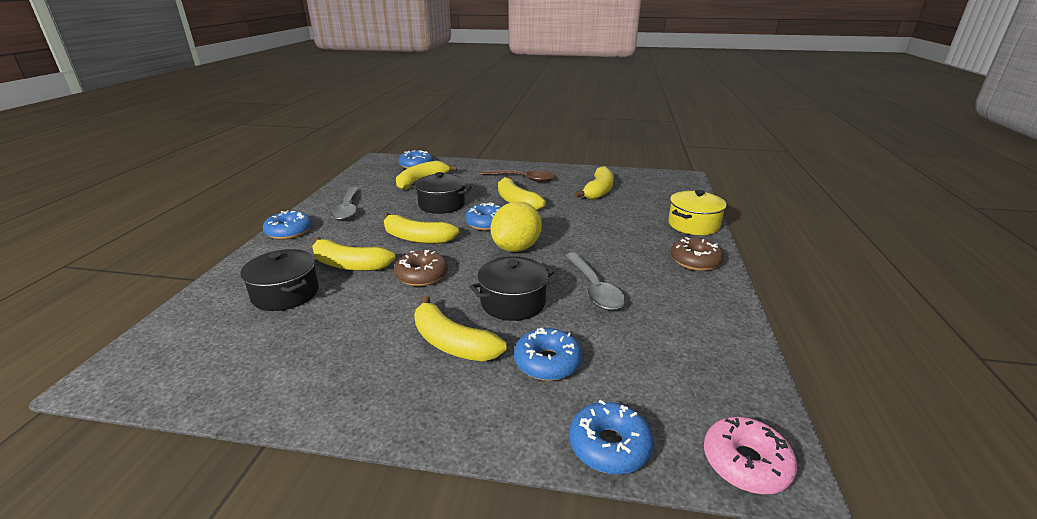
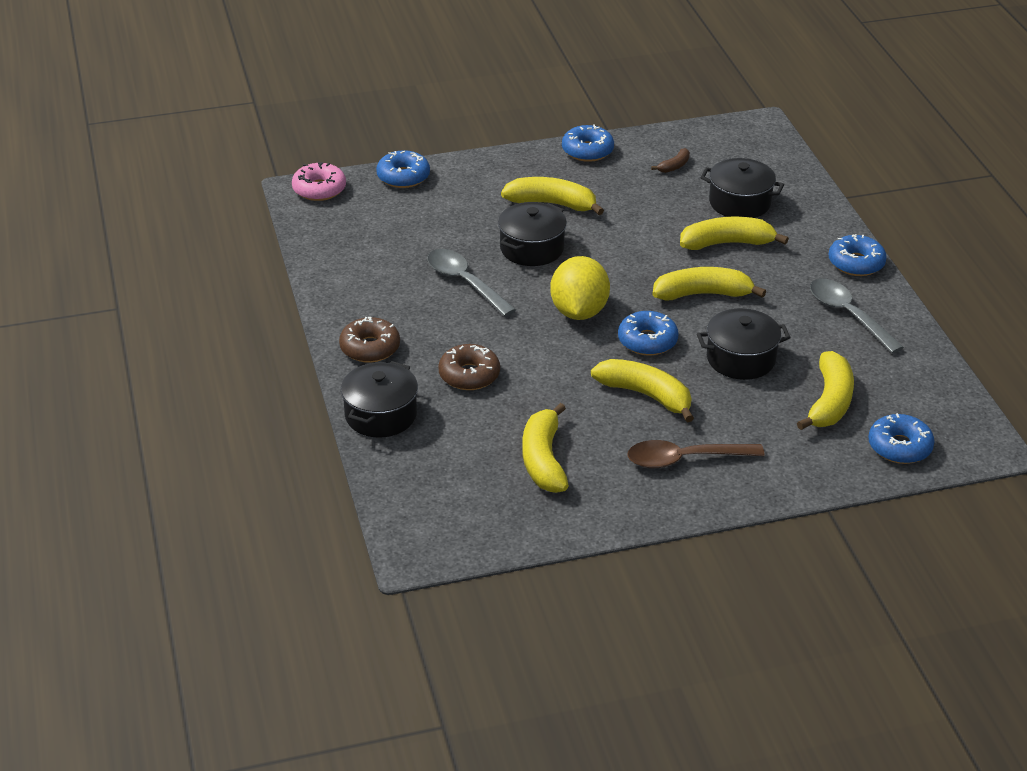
camera: 155 degrees right, 10 degrees up
brown donut [394,250,448,286] -> brown donut moved to [438,344,500,390]
blue donut [514,328,582,381] -> blue donut moved to [562,124,614,162]
yellow pot [668,190,727,235] -> black pot [341,361,418,438]
none -> brown banana [651,148,690,173]

